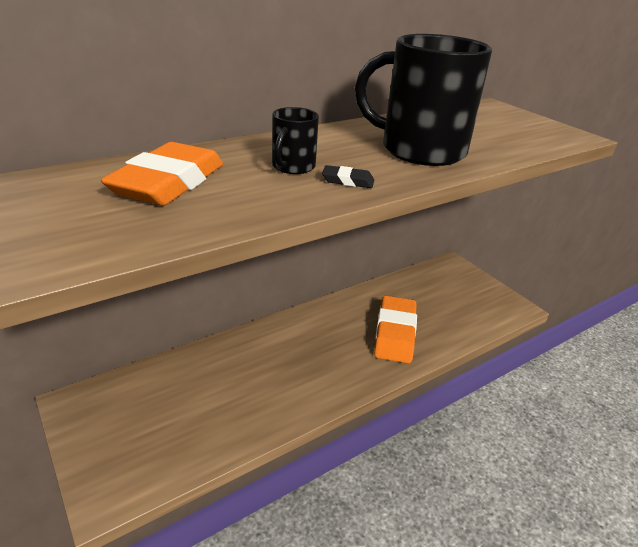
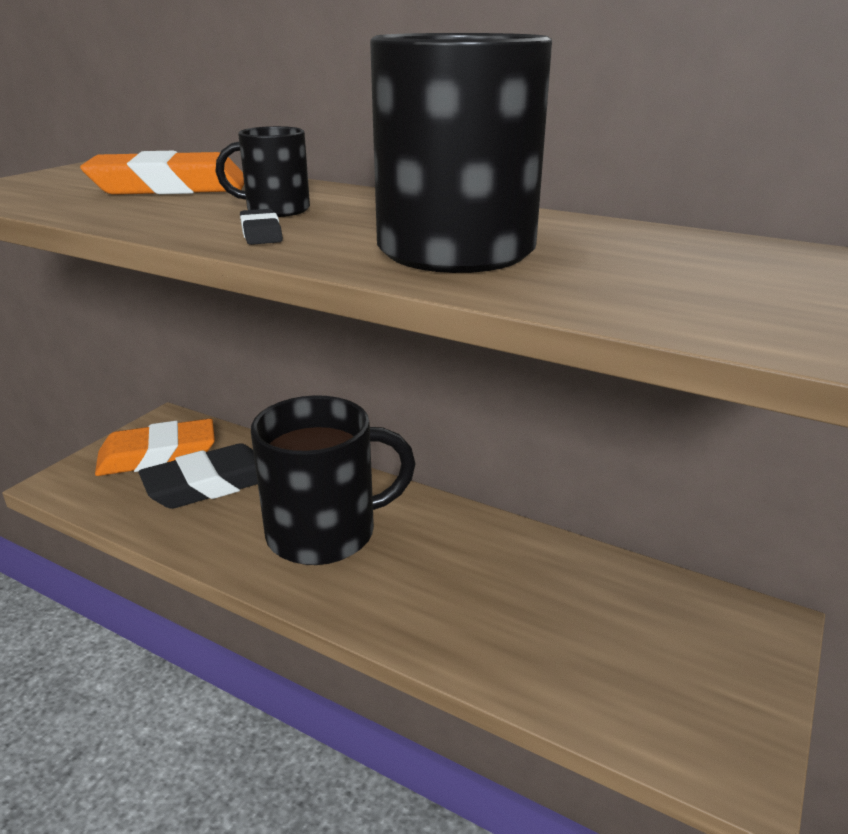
camera: 65 degrees right, 5 degrees down
orange eraser [374,296,417,363] -> orange eraser moved to [95,418,215,476]
none -> black eraser [139,443,258,509]
none -> black mug [251,395,416,565]

